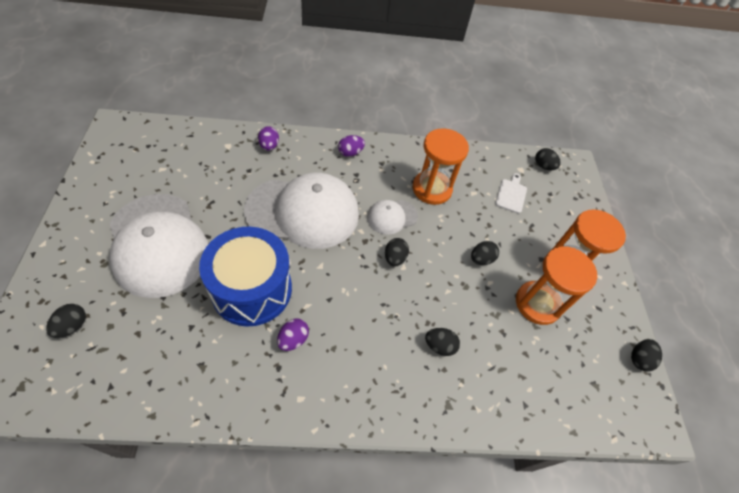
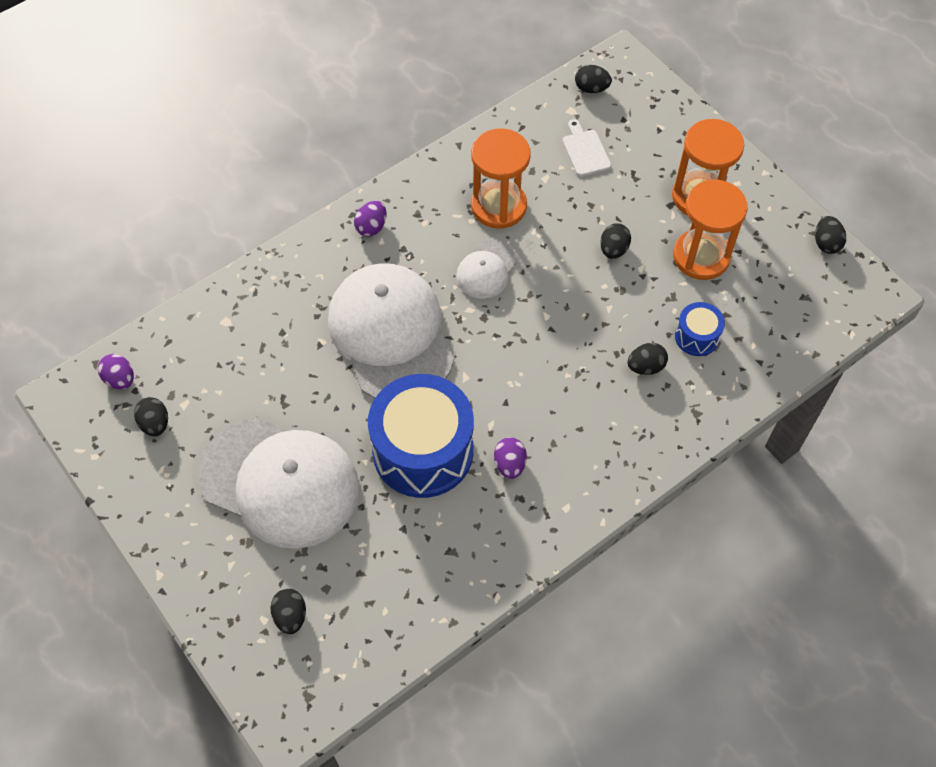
camera: 30 degrees left, 5 degrees up
white cap [244,173,359,249] -> white cap turned 75 degrees counterclockwise [328,263,454,399]
purple egg [258,126,279,151] -> purple egg moved to [98,354,134,390]
black egg [385,238,409,267] -> black egg moved to [134,397,168,437]
none -> blue drum [675,302,725,356]

